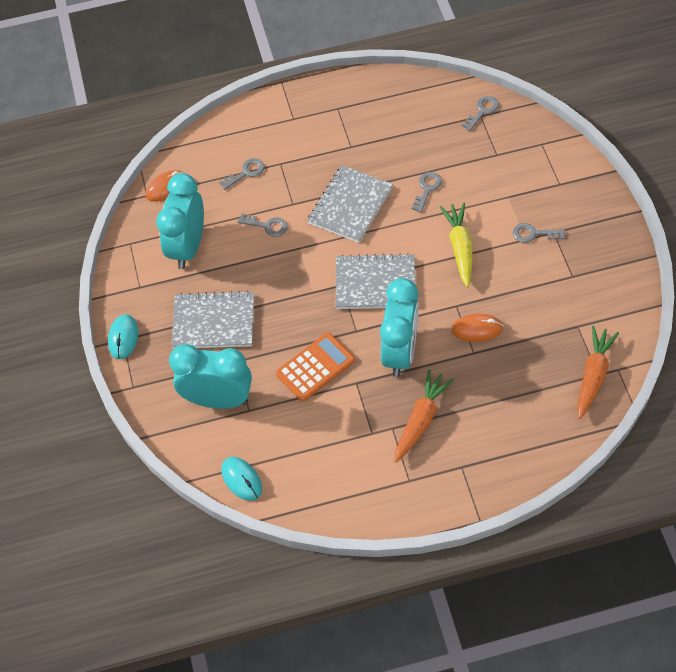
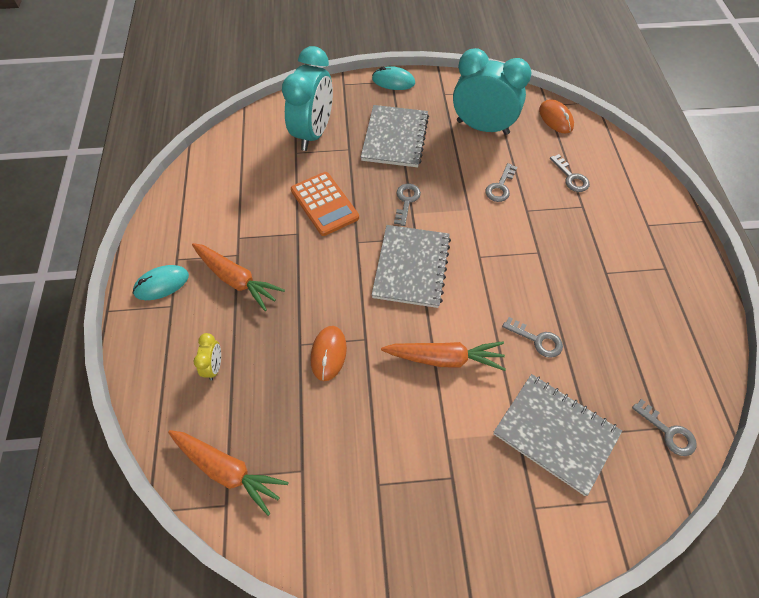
camera: 95 degrees right, 0 degrees up
turquoise mouse [221,457,262,501] -> turquoise mouse moved to [133,265,189,300]
grey notebook [307,165,393,243] -> grey notebook moved to [493,374,622,496]
turquoise clock [380,278,419,377] -> none
yellow carrot [440,203,473,288] -> orange carrot [381,341,506,371]
grey key [513,223,565,243] -> grey key moved to [394,184,421,226]
none -> yellow clock [193,333,221,381]

